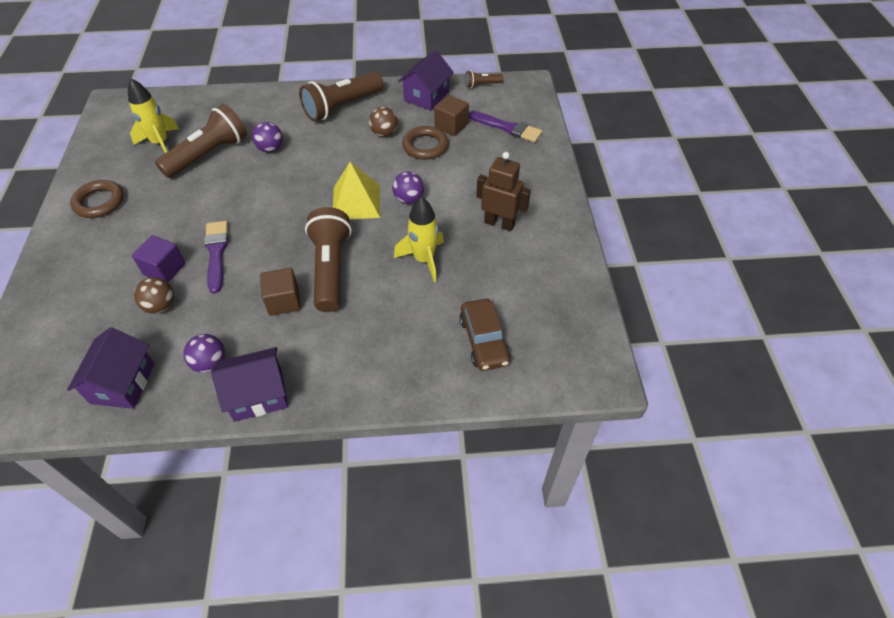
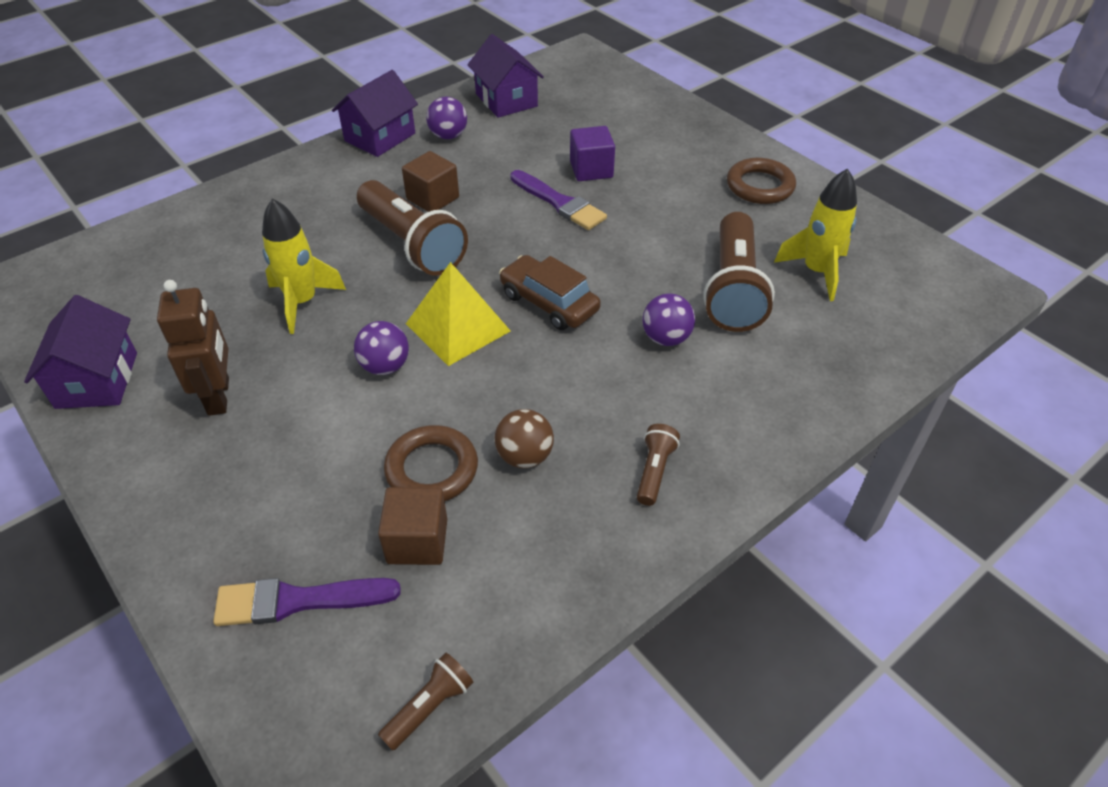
camera: 145 degrees right, 5 degrees down
brown ball [134,277,174,314] -> none
brown flashlight [299,72,384,121] -> brown flashlight [637,424,680,506], size x0.46
purple house [398,50,454,111] -> purple house moved to [24,295,137,409]
brown car [459,299,511,371] -> brown car moved to [499,255,601,330]
brown robot [476,152,531,231] -> brown robot turned 90 degrees counterclockwise [157,280,229,416]

